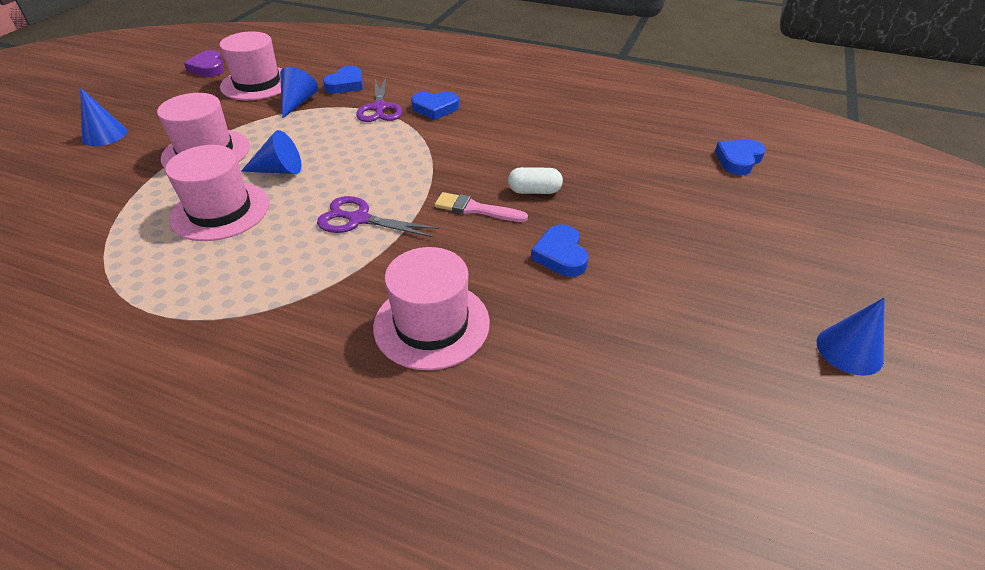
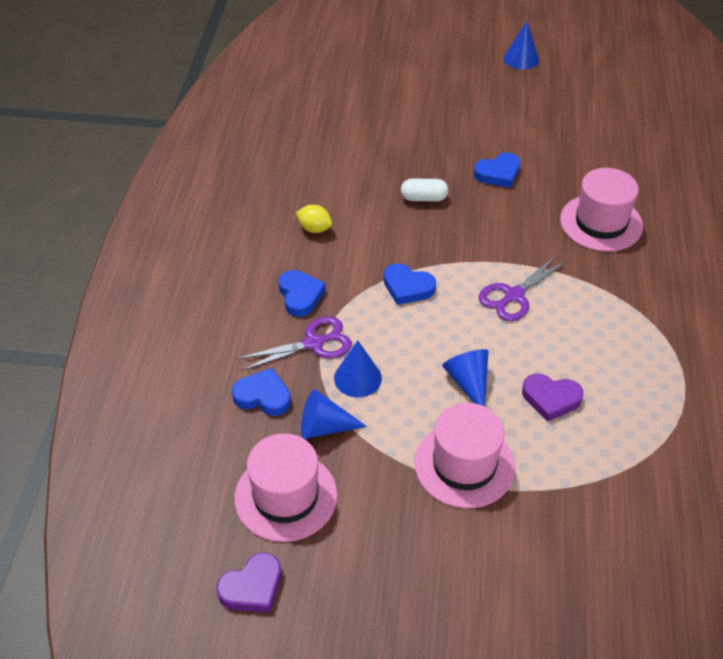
camera: 105 degrees left, 5 degrees up
blue cone [80,87,127,146] -> blue cone moved to [334,341,382,397]
pink hat [165,145,269,241] -> purple heart [522,374,584,422]
purple scissors [317,196,439,237] -> purple scissors turned 45 degrees clockwise [479,255,567,321]
pink brush [434,192,528,222] -> none
white capsule [508,167,563,194] -> white capsule turned 75 degrees counterclockwise [401,178,448,202]
blue heart [715,139,766,175] -> blue heart moved to [384,263,436,305]
none -> yellow lemon [296,205,332,233]

